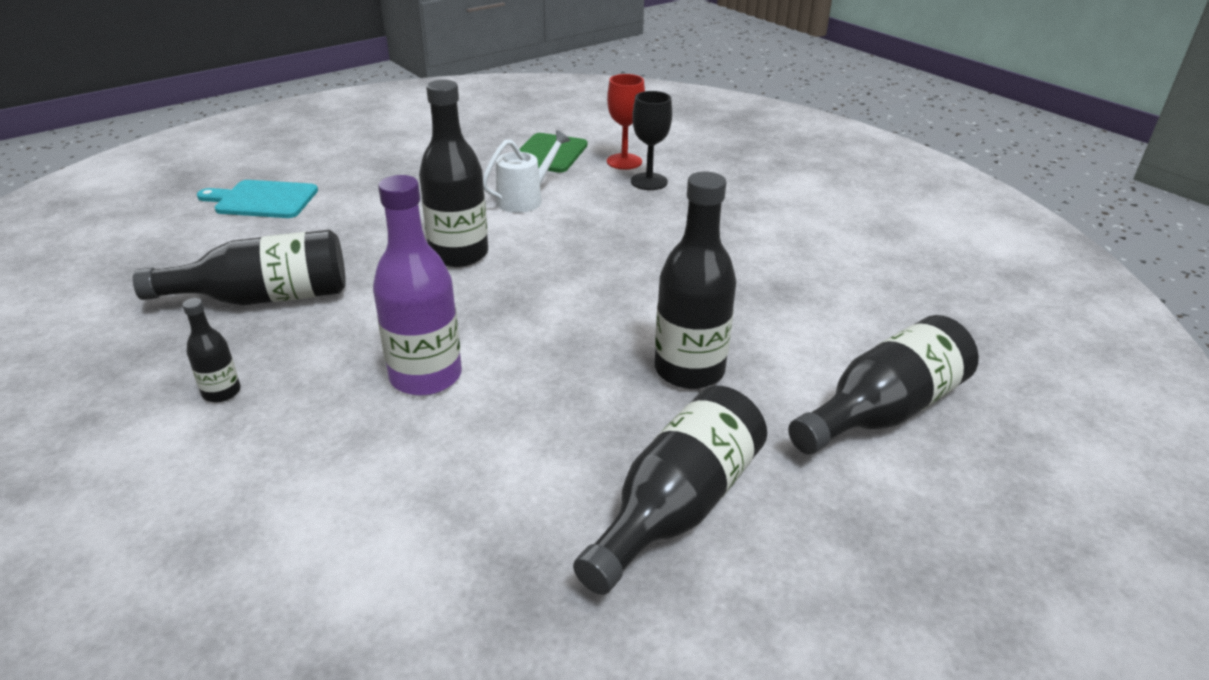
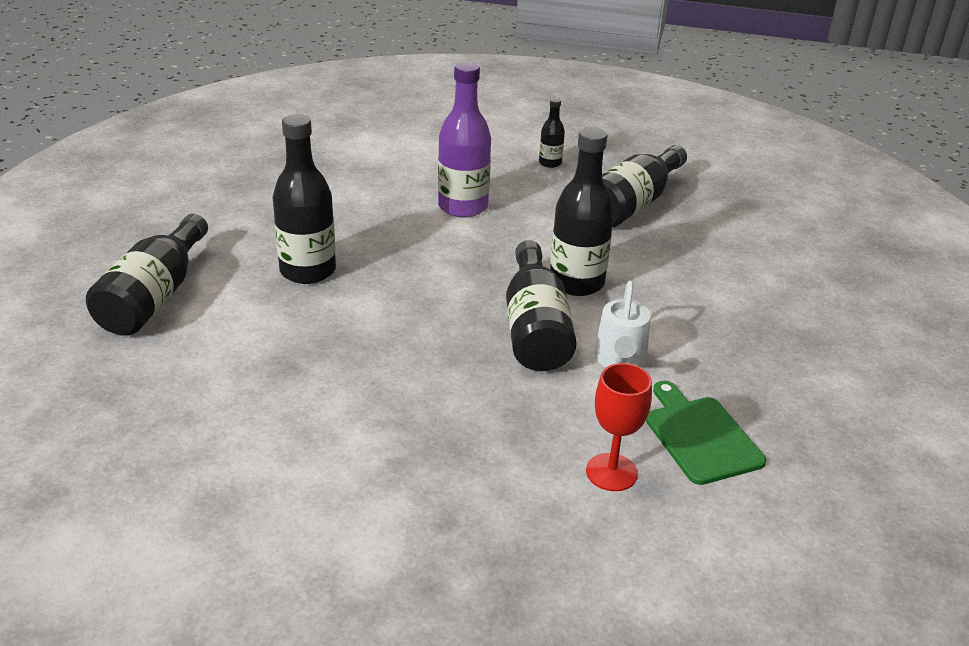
camera: 140 degrees right, 0 degrees up
turquoise cutting board [197,180,318,218] -> none
black bottle [573,386,767,595] -> black bottle moved to [506,240,576,371]
black goblet [631,91,672,190] -> none

